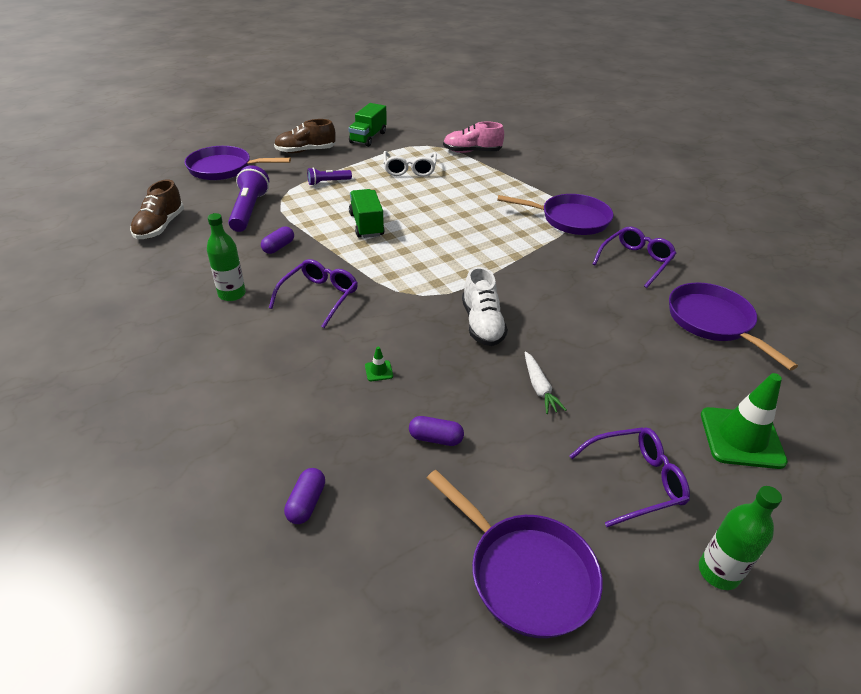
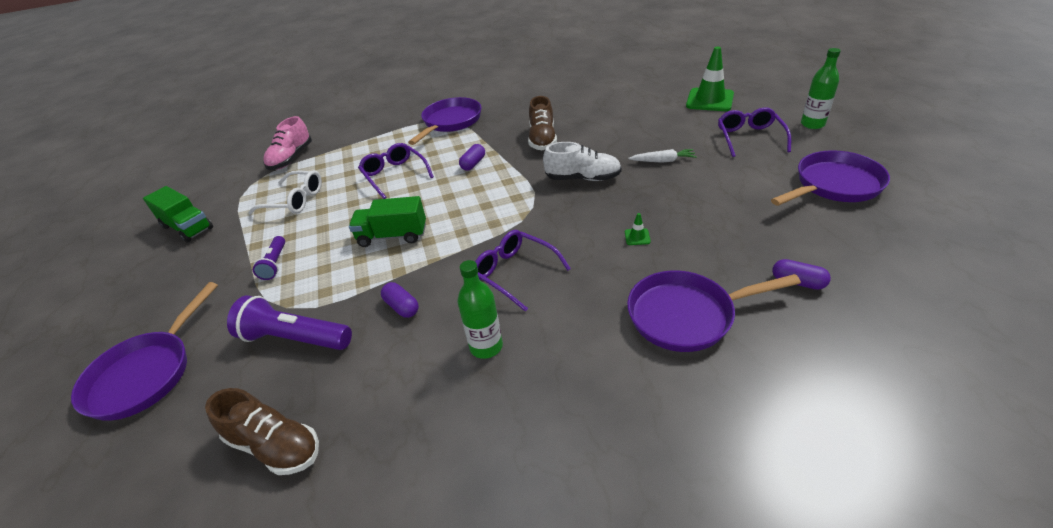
camera: 70 degrees left, 0 degrees up
brown shoe [274,119,335,153] -> brown shoe moved to [528,96,557,150]
purple capsule [409,416,464,446] -> purple capsule moved to [459,144,485,171]
purple glasses [593,227,676,288] -> purple glasses moved to [358,143,434,199]
purple pan [669,282,798,370] -> purple pan moved to [627,270,801,352]

